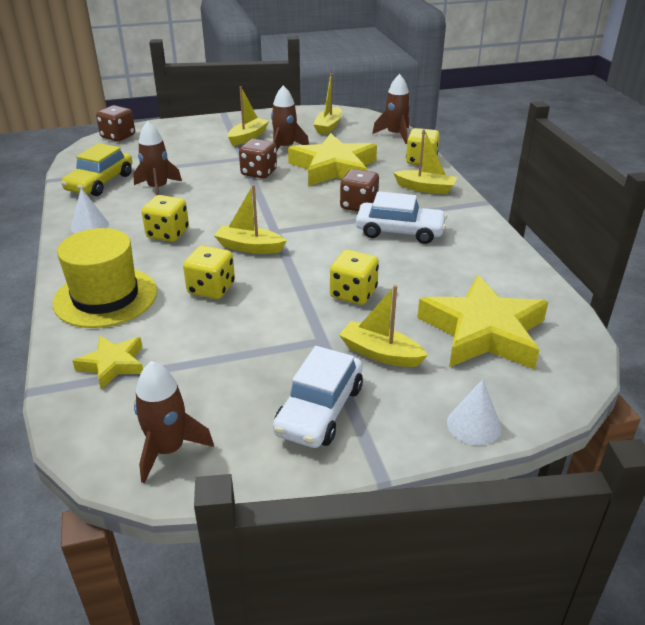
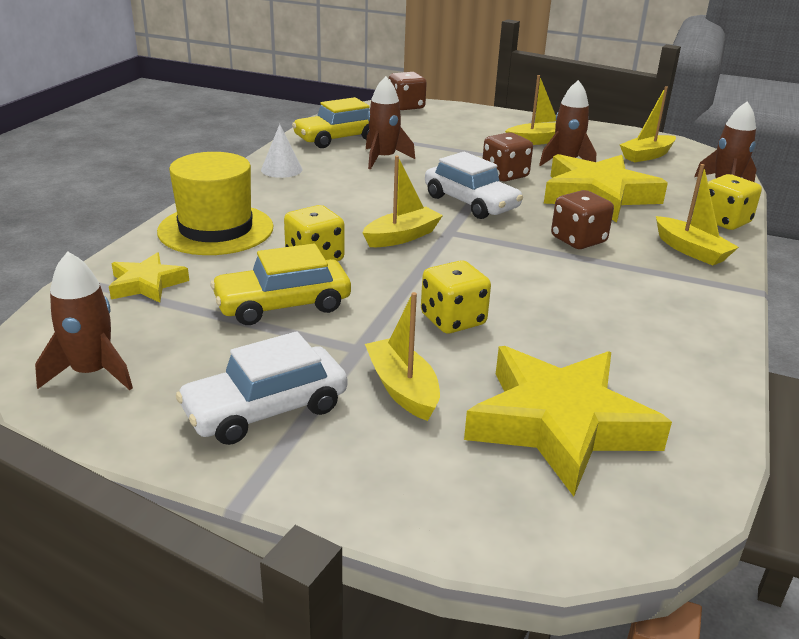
camera: 35 degrees right, 5 degrees down
yellow dice [142,195,189,242] -> none
yellow boat [214,184,287,254] -> yellow boat turned 90 degrees clockwise [362,156,443,247]
white car [356,191,447,244] -> white car moved to [425,152,523,219]
white cone [447,379,502,445] -> none
none -> yellow car [210,244,351,325]

